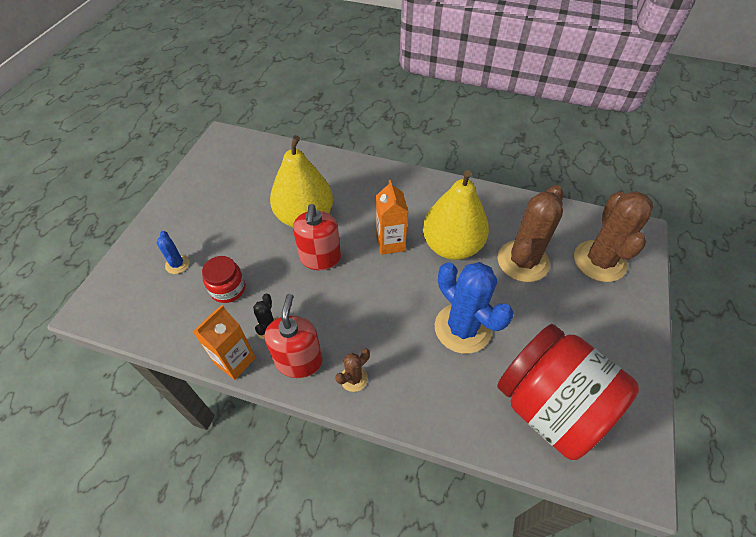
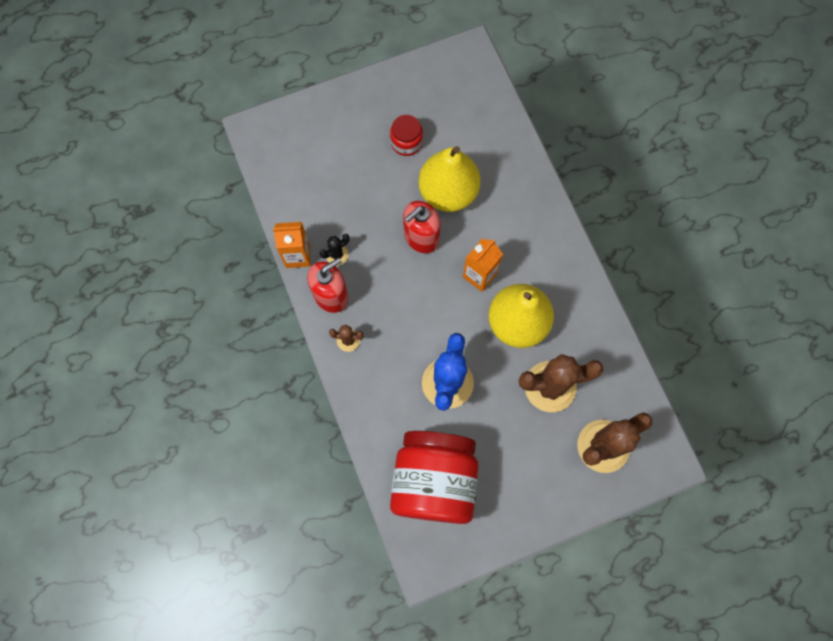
camera: 50 degrees right, 20 degrees up
blue cactus [157,231,189,274] -> none
red jar [202,256,245,303] -> red jar moved to [390,115,423,156]

